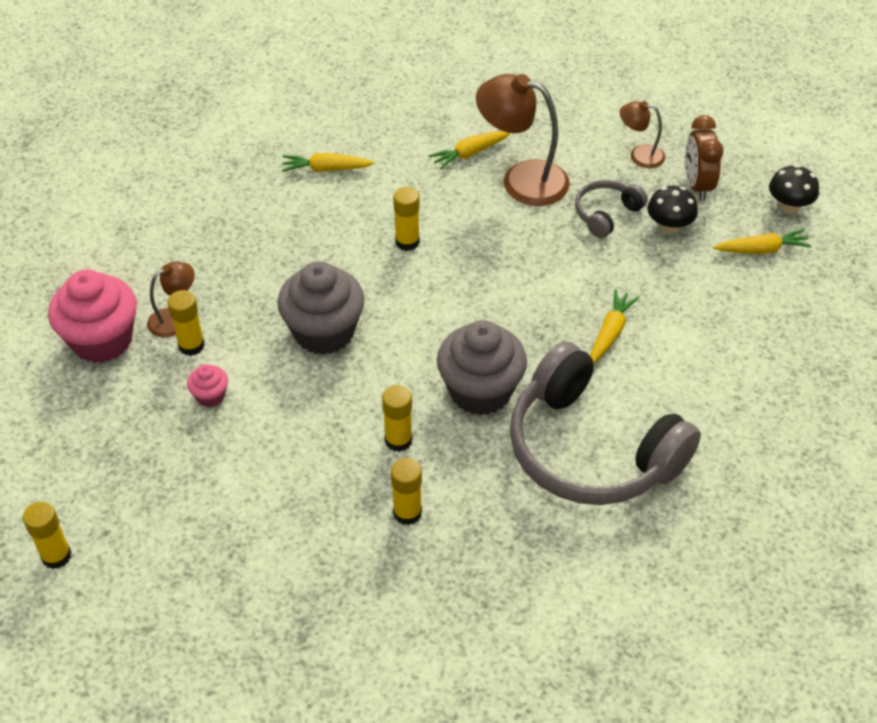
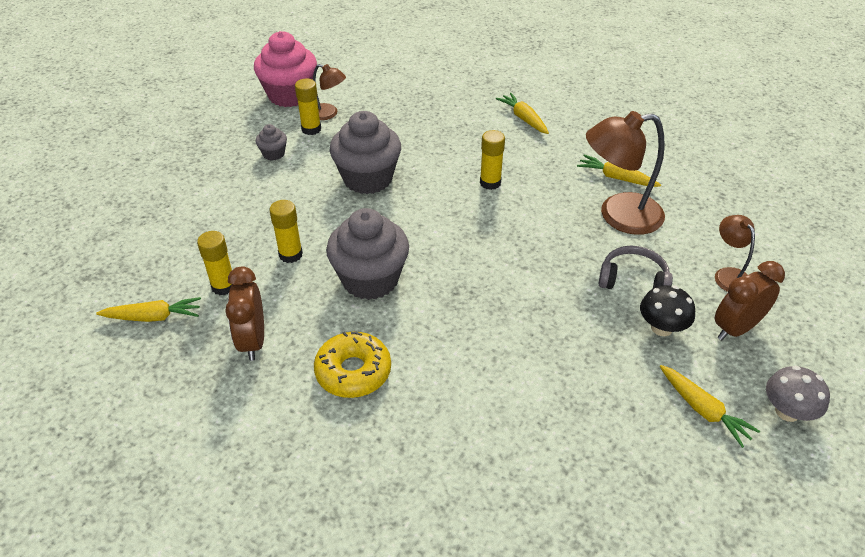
camera: 60 degrees right, 5 degrees down
yellow glue stick [23,501,72,569] -> none
pink cupcake [187,364,228,407] -> grey cupcake [256,124,287,161]
brown lamp [476,74,570,206] -> brown lamp turned 90 degrees counterclockwise [586,111,665,235]
grey headphones [510,341,701,505] -> yellow donut [314,332,391,398]
yellow carrot [590,289,639,364] -> yellow carrot moved to [96,297,201,322]
black mushroom [769,165,819,214] -> grey mushroom [766,365,830,422]
none -> brown clock [225,267,264,361]

